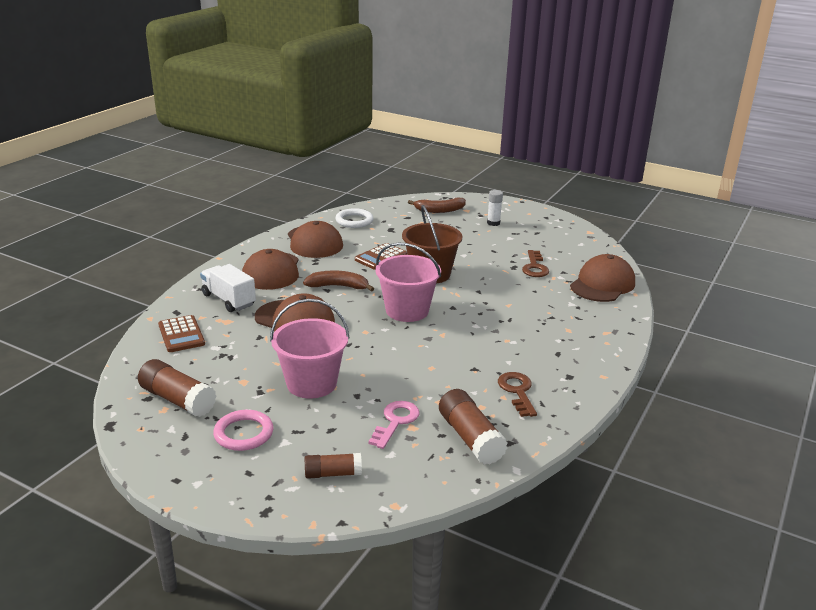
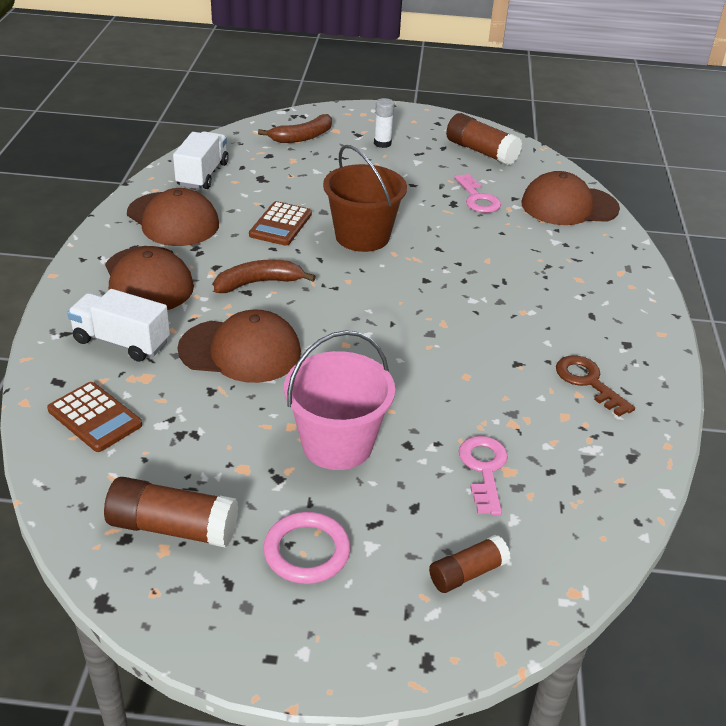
camera: 25 degrees left, 10 degrees up
white ring [335,208,373,228] -> white truck [173,132,229,189]
pink bucket [375,243,441,322] -> none
brown glue stick [439,389,508,465] -> brown glue stick moved to [446,113,522,165]
brown key [522,250,549,277] -> pink key [454,174,501,213]
brown cap [570,254,635,302] -> brown cap turned 105 degrees counterclockwise [521,171,620,225]

